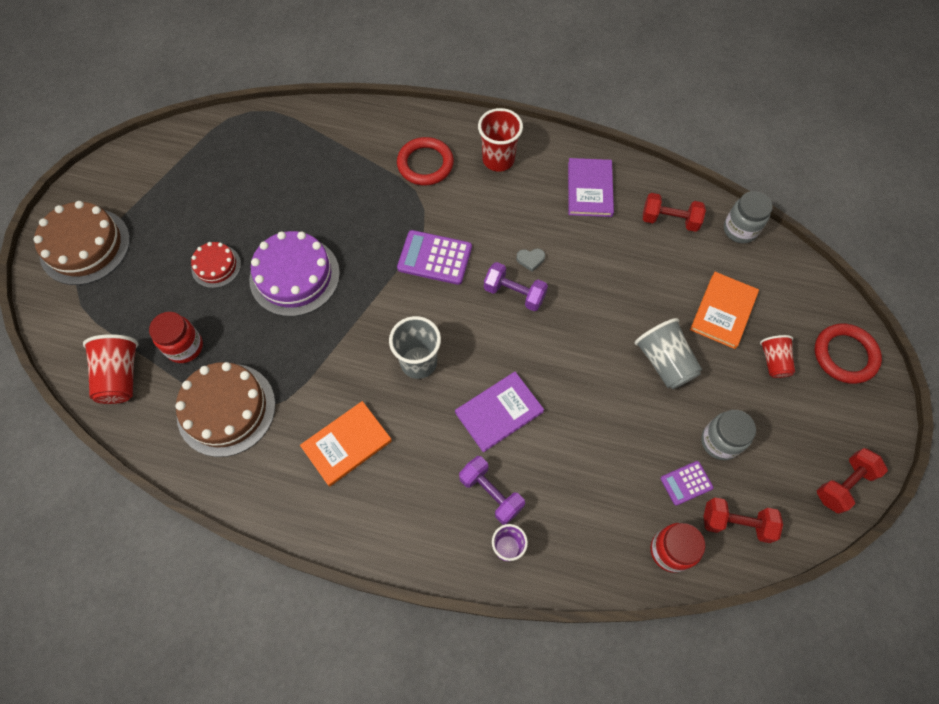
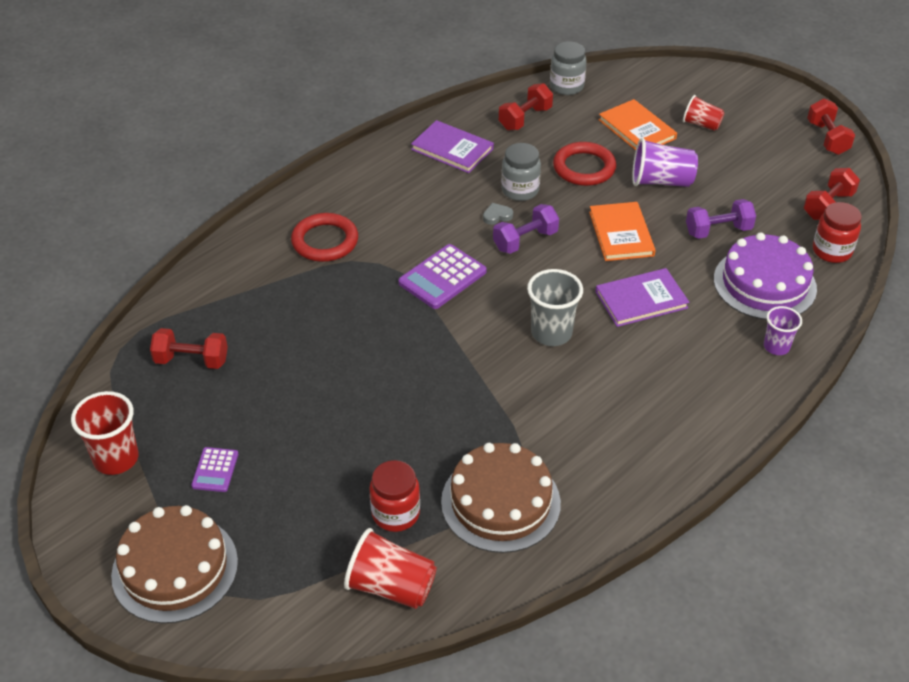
camera: 60 degrees left, 20 degrees down
red cake [191,242,241,288] -> none
purple cake [249,231,340,316] -> purple cake moved to [714,232,817,320]
orange book [300,401,392,487] -> orange book moved to [589,202,656,261]
purple book [455,372,544,452] -> purple book turned 75 degrees clockwise [596,268,689,327]
purple dumbbell [459,456,525,525] -> purple dumbbell moved to [686,199,756,239]
red cup [478,108,523,171] -> red cup moved to [71,391,139,475]
grey heart [516,249,545,272] -> grey heart turned 135 degrees counterclockwise [483,203,513,225]
grey cup [635,318,702,389] -> purple cup [632,138,698,187]
purple calculator [661,461,714,506] -> purple calculator moved to [191,447,238,492]
grey jar [701,410,756,460] -> grey jar moved to [501,143,541,201]
red ring [815,324,882,384] -> red ring moved to [553,142,616,186]
none -> red dumbbell [150,328,228,369]

